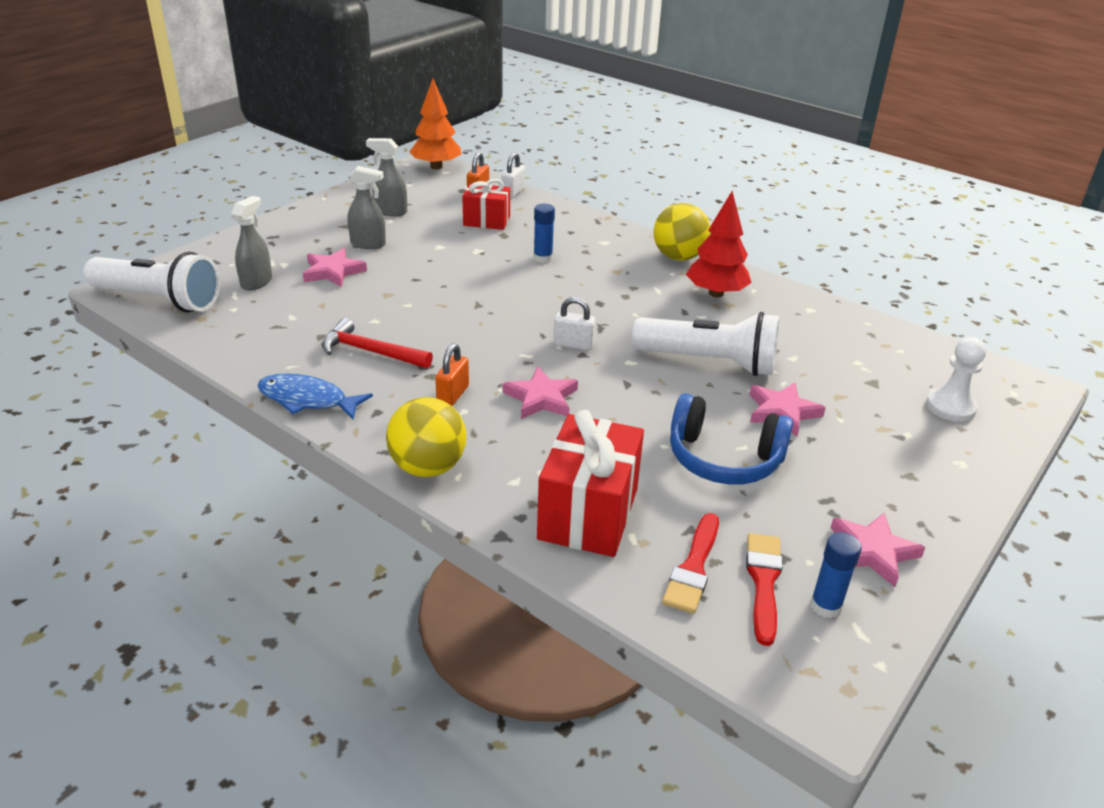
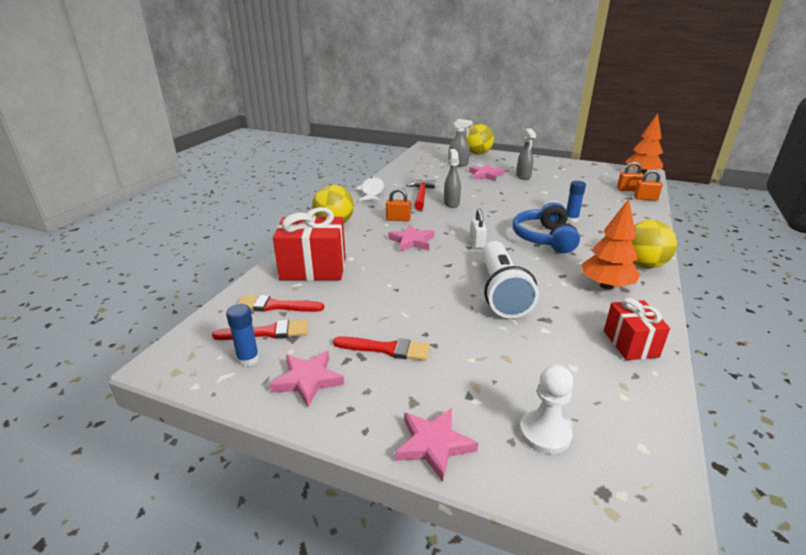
camera: 75 degrees right, 5 degrees down
white flashlight [83,252,220,312] -> none
blue fish [257,373,373,419] -> white fish [355,177,384,201]
grey spray bottle [366,138,407,216] -> grey spray bottle moved to [444,149,461,208]
red gift [462,179,510,230] -> red gift moved to [604,298,670,360]
white padlock [501,152,525,199] -> orange padlock [634,169,663,201]
blue headphones [670,393,793,484] -> blue headphones moved to [513,202,580,253]
red tree [686,191,752,297] -> orange tree [582,199,640,290]
pink star [749,382,826,437] -> pink star moved to [395,408,478,482]
none -> red brush [333,336,430,361]
none -> yellow ball [465,124,494,154]

